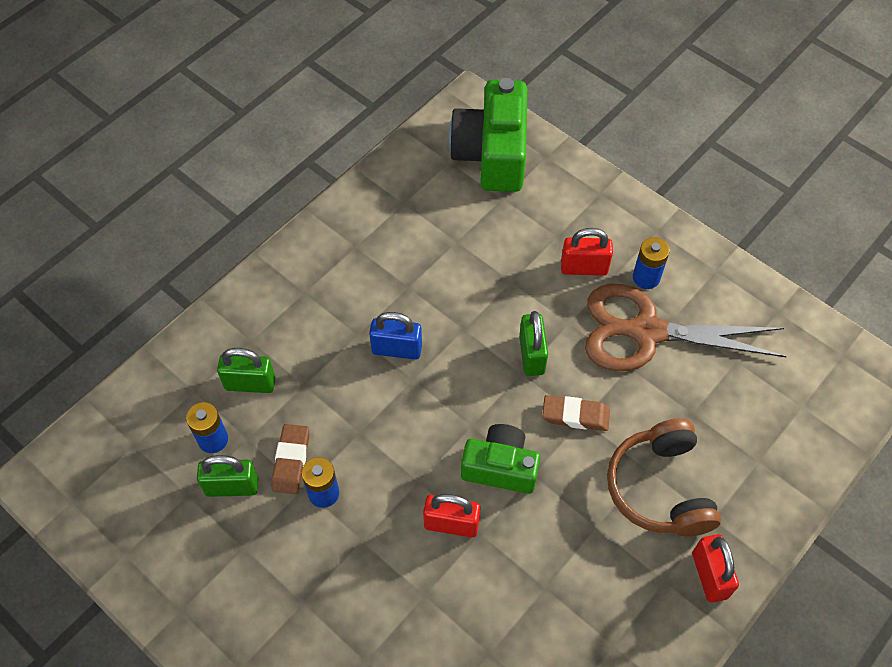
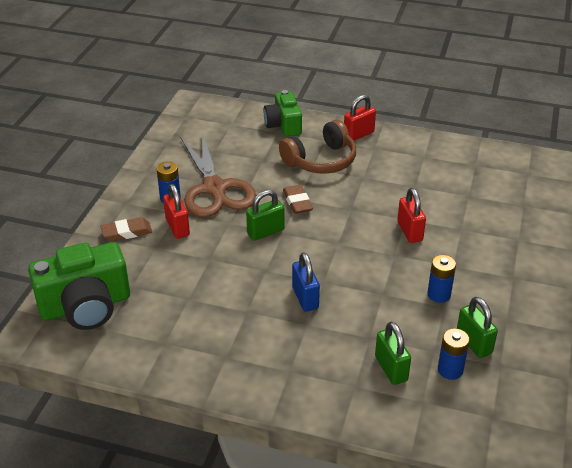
camera: 115 degrees left, 20 degrees down
brown eraser [272,424,309,494] -> brown eraser moved to [101,217,152,241]
green camera [461,424,540,494] -> green camera moved to [264,90,302,137]

